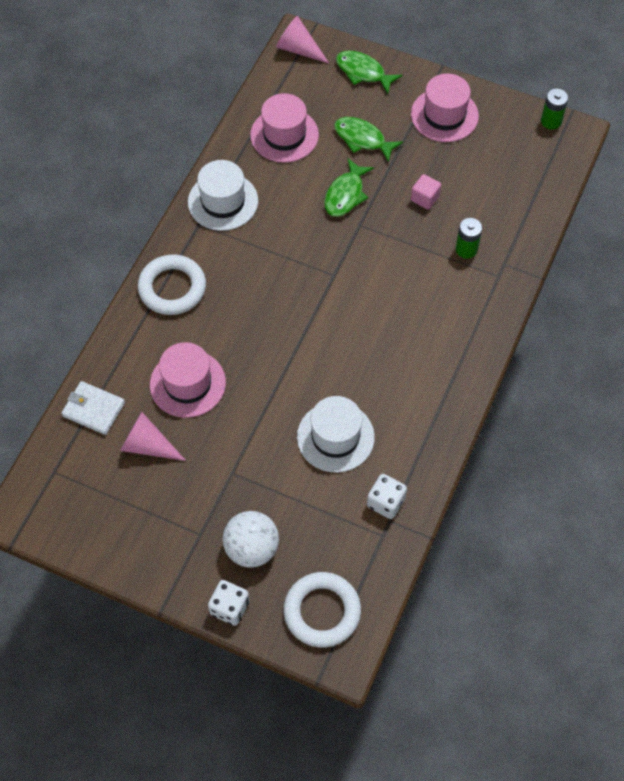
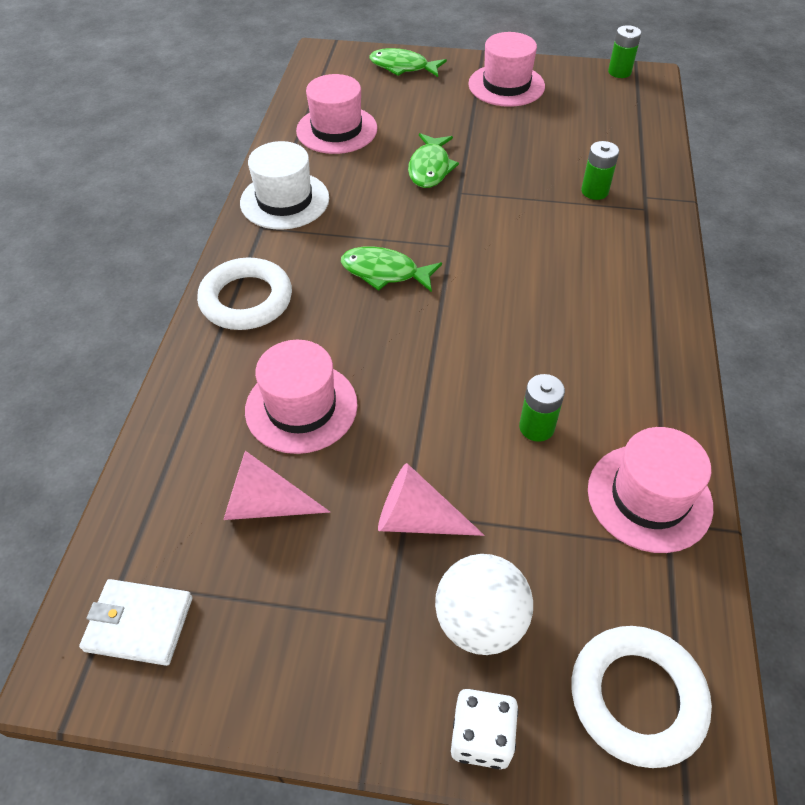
camera: 15 degrees left, 10 degrees down
white wallet [61,381,125,435] -> white wallet moved to [79,579,192,666]
pink cone [276,16,329,63] -> pink cone moved to [378,463,484,536]
white hat [297,396,375,473] -> green battery [519,374,565,442]
green fish [334,117,403,162] -> green fish moved to [341,247,442,292]
white dice [367,474,407,519] -> pink hat [588,427,713,553]
pink cube [411,174,441,209] -> none

